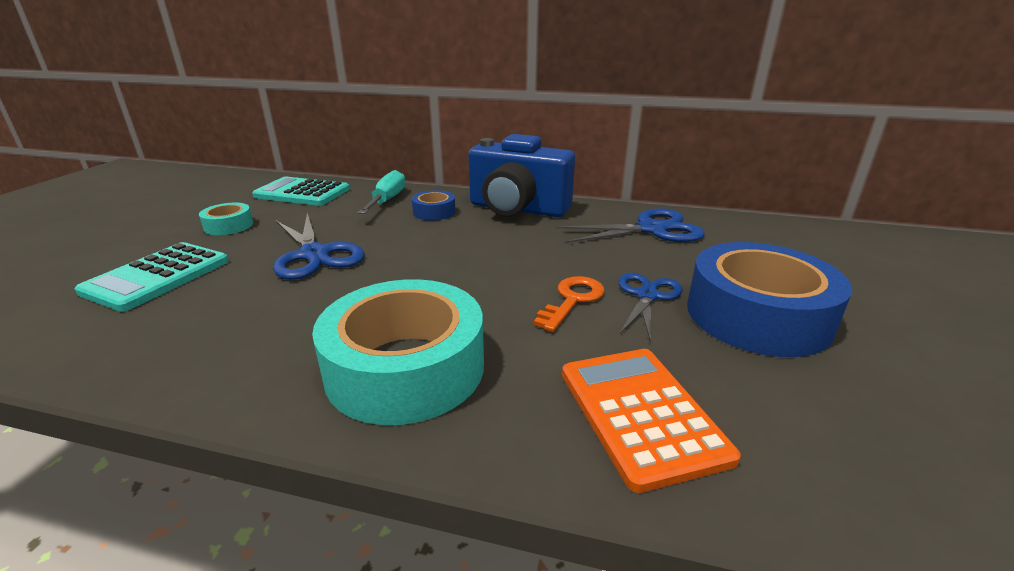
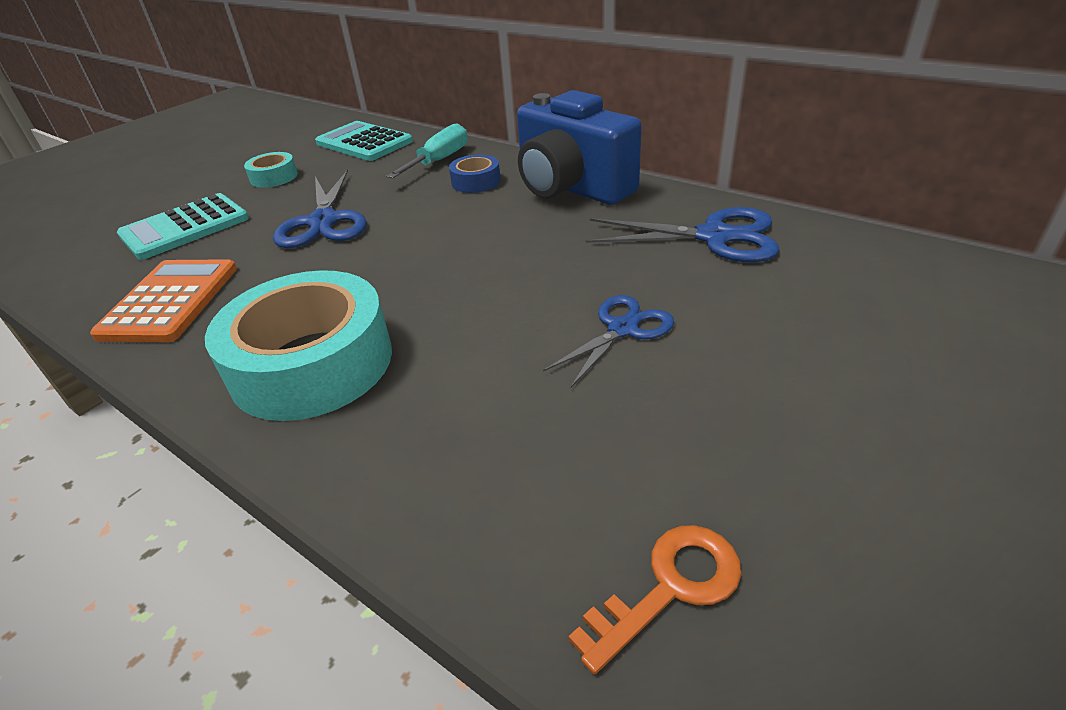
camera: 25 degrees right, 10 degrees up
orange key [534,276,605,332] -> orange key moved to [568,525,741,675]
orange calculator [562,349,741,493] -> orange calculator moved to [90,259,237,342]
blue tape [687,242,852,357] -> none

